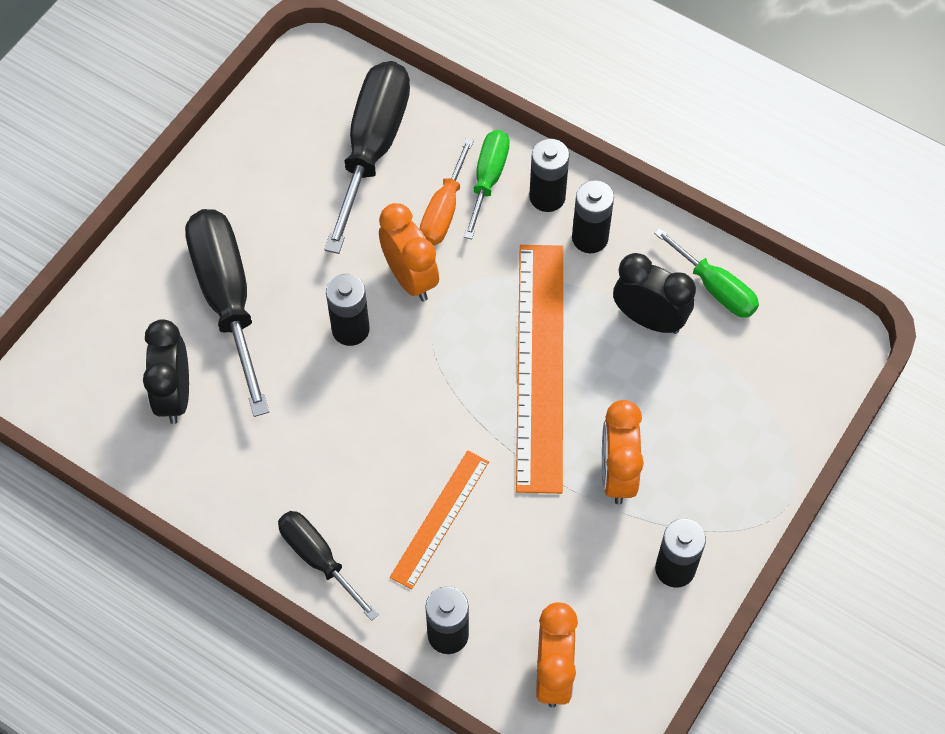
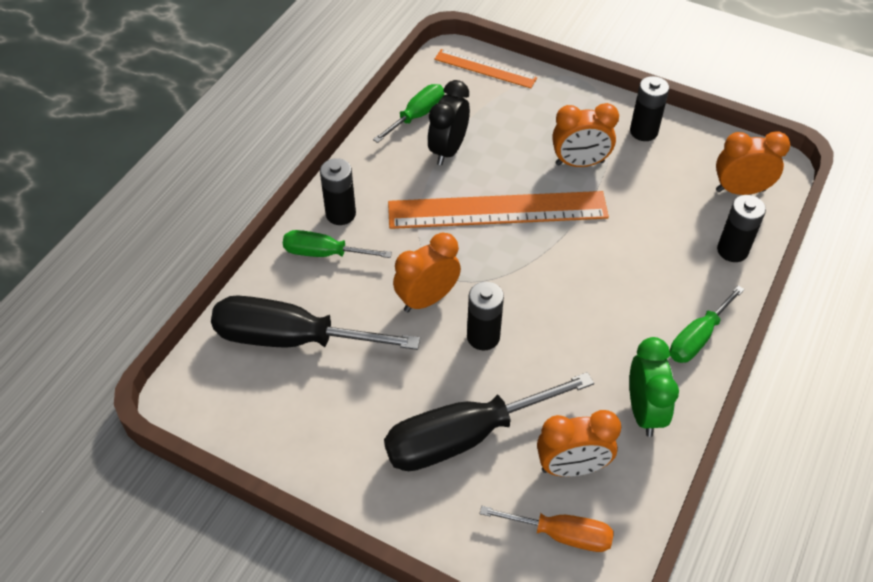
camera: 95 degrees left, 10 degrees down
black clock [143,319,189,424] -> orange clock [537,410,621,477]
black screwdriver [278,511,379,621] -> green screwdriver [670,285,745,363]
orange ruler [390,450,489,589] -> orange ruler moved to [434,49,537,88]
orange screwdriver [420,138,474,245] -> orange screwdriver moved to [480,506,614,552]
black battery [572,180,614,253] -> none
none -> green clock [629,337,679,437]

